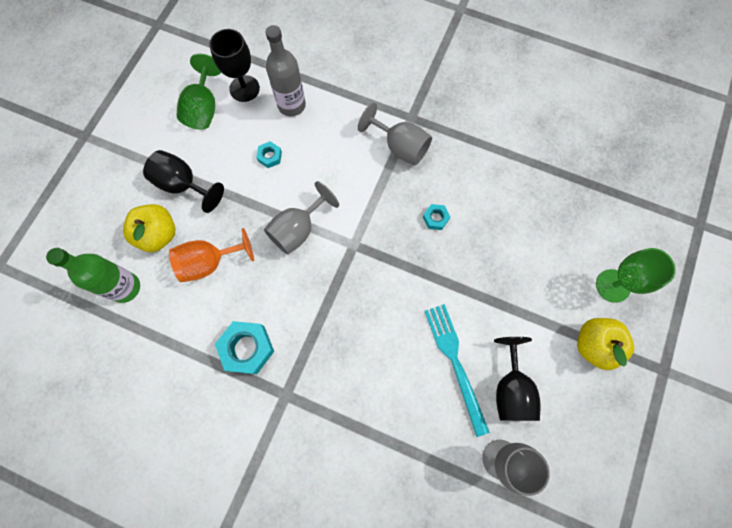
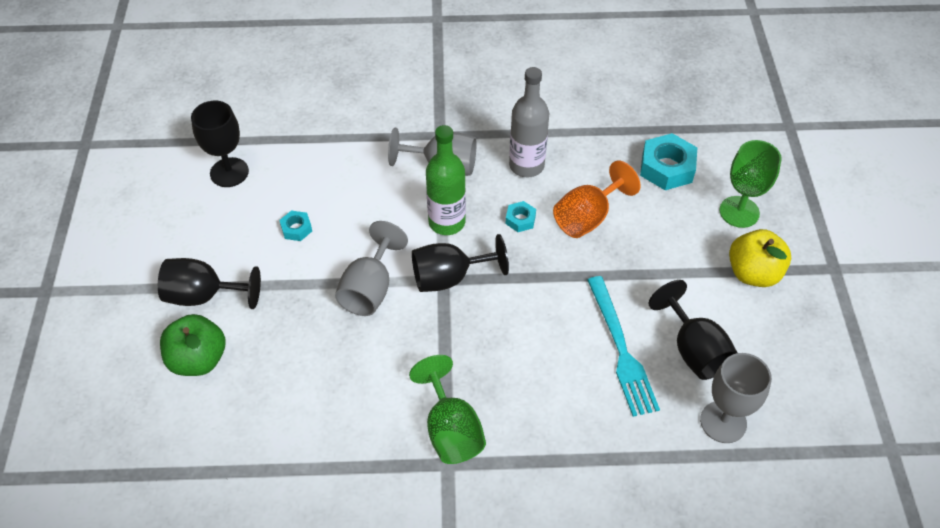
camera: 25 degrees left, 20 degrees down
green bottle [46,248,140,303] -> green bottle moved to [426,125,466,235]
yellow apple [123,204,176,252] -> green apple [160,314,226,376]
orange goblet [169,228,254,282] -> orange goblet moved to [553,161,641,238]
green goblet [176,54,221,130] -> green goblet moved to [409,355,486,464]
turquoise nut [215,321,274,374] -> turquoise nut moved to [640,133,698,190]
grey bottle [265,25,306,116] -> grey bottle moved to [509,67,549,177]
turquoise fork [425,304,489,437] -> turquoise fork turned 150 degrees counterclockwise [587,276,660,417]
none -> black goblet [412,234,509,292]

